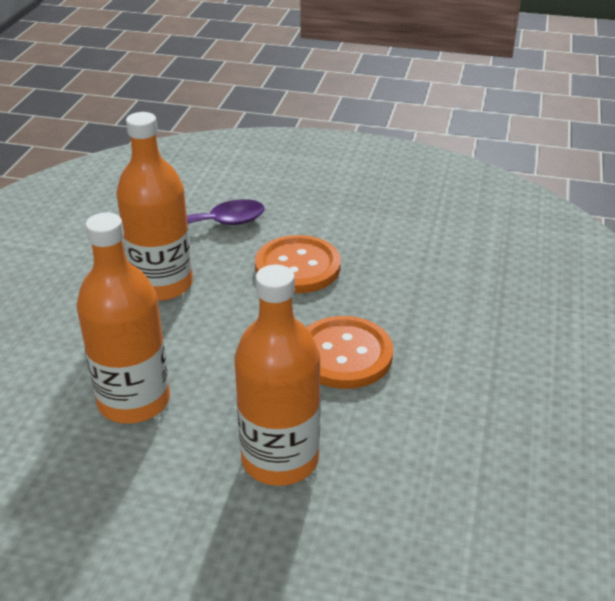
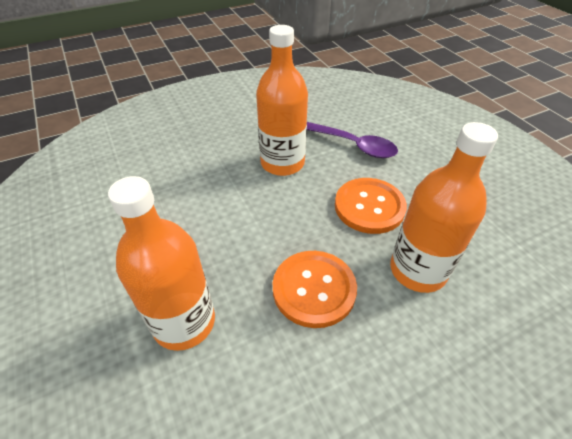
camera: 50 degrees right, 10 degrees up
orange bottle [77,213,170,424] -> orange bottle moved to [390,122,498,293]

